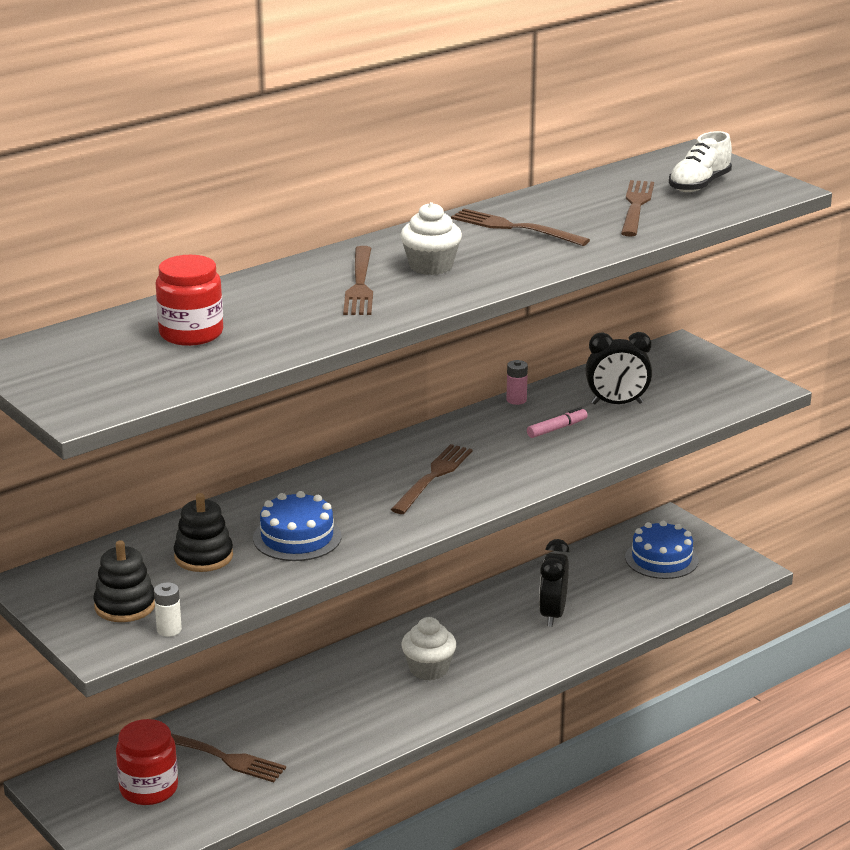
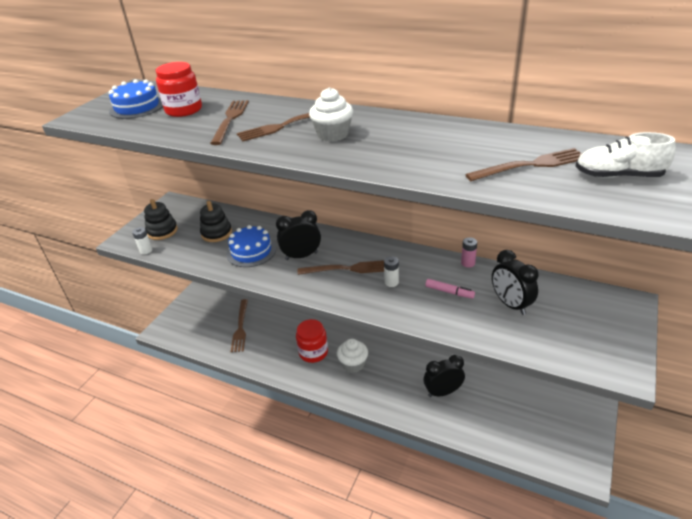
camera: 65 degrees right, 10 degrees up
red jar [116,719,178,805] -> red jar moved to [296,319,328,363]
brown fork [451,209,590,246] -> brown fork moved to [210,100,249,145]
blue cake [625,521,699,579] -> blue cake moved to [109,79,163,119]
none -> black clock [276,210,321,260]
none -> white battery [384,256,399,287]

